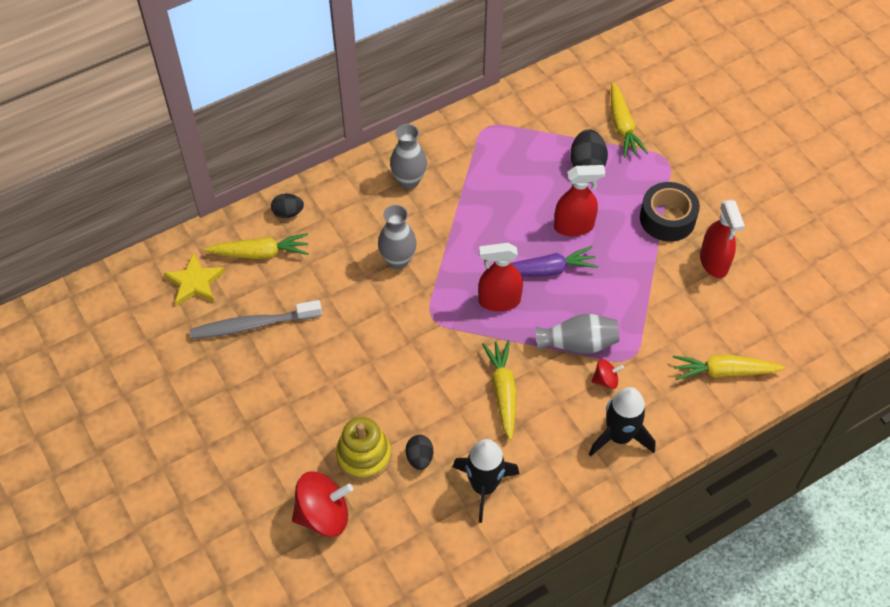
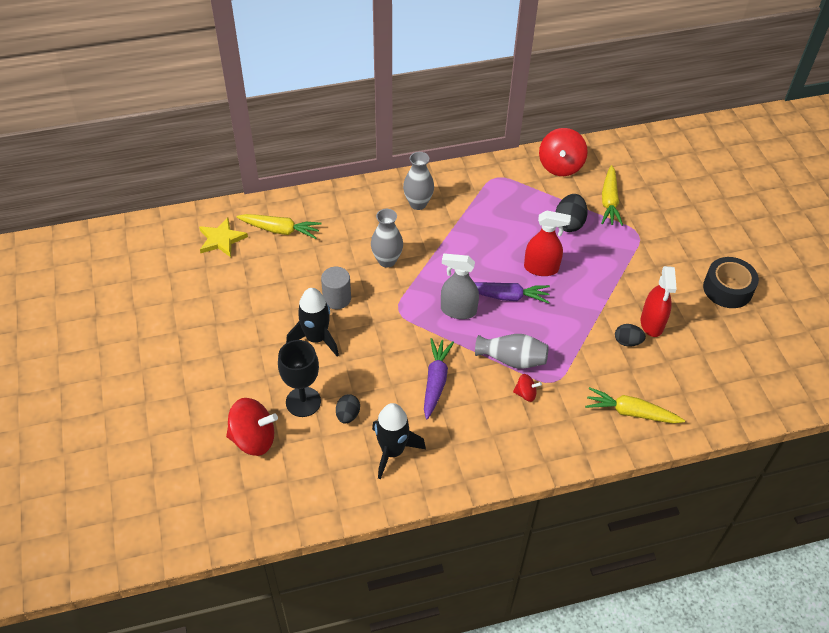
camera: 15 degrees right, 5 degrees down
grey toothbrush [190,300,322,339] -> none
black egg [271,194,304,218] -> black egg moved to [615,324,646,347]
yellow stacking toy [336,417,391,481] -> black goblet [278,340,321,417]
red spray bottle [478,243,523,311] -> grey spray bottle [441,253,479,319]
yellow carrot [482,340,517,440] -> purple carrot [424,338,454,420]
black rocket [589,387,656,456] -> black rocket moved to [286,288,339,357]
black tape [640,182,700,242] -> black tape moved to [703,257,759,308]
none -> grey cylinder [321,267,351,309]
none -> red spinning top [539,128,588,176]

